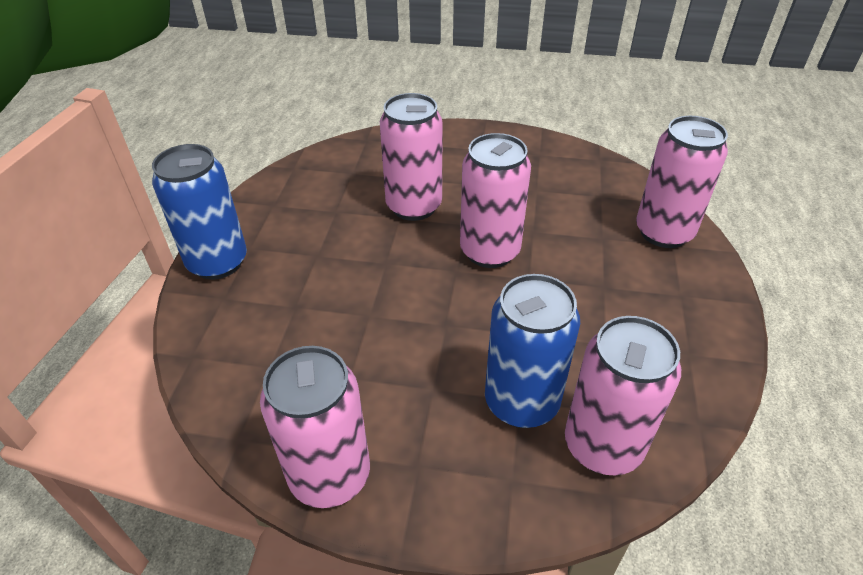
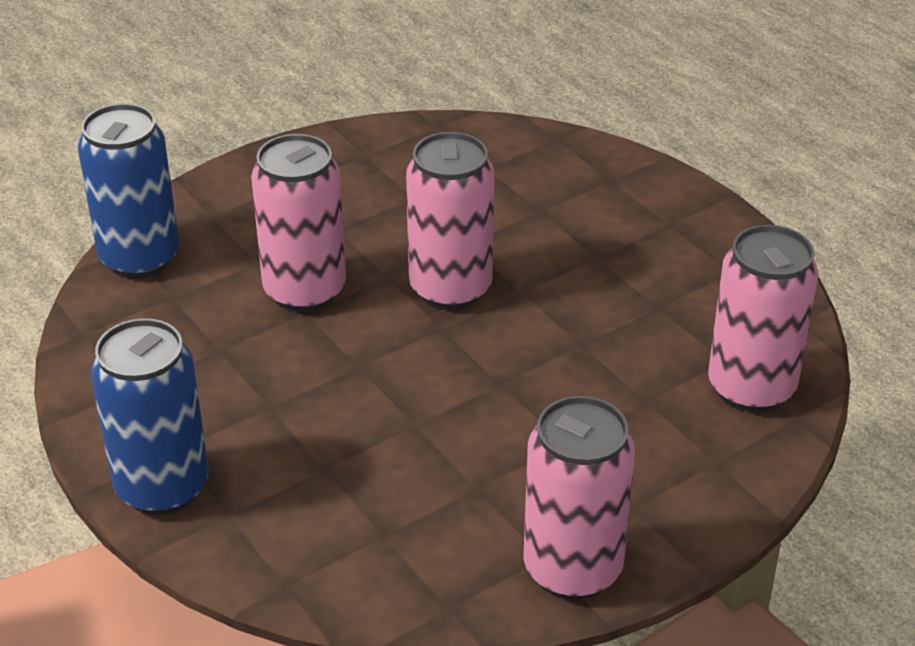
camera: 45 degrees left, 5 degrees down
blue can [485,274,580,428] -> blue can moved to [78,104,179,279]
pink can [636,116,728,248] -> none

